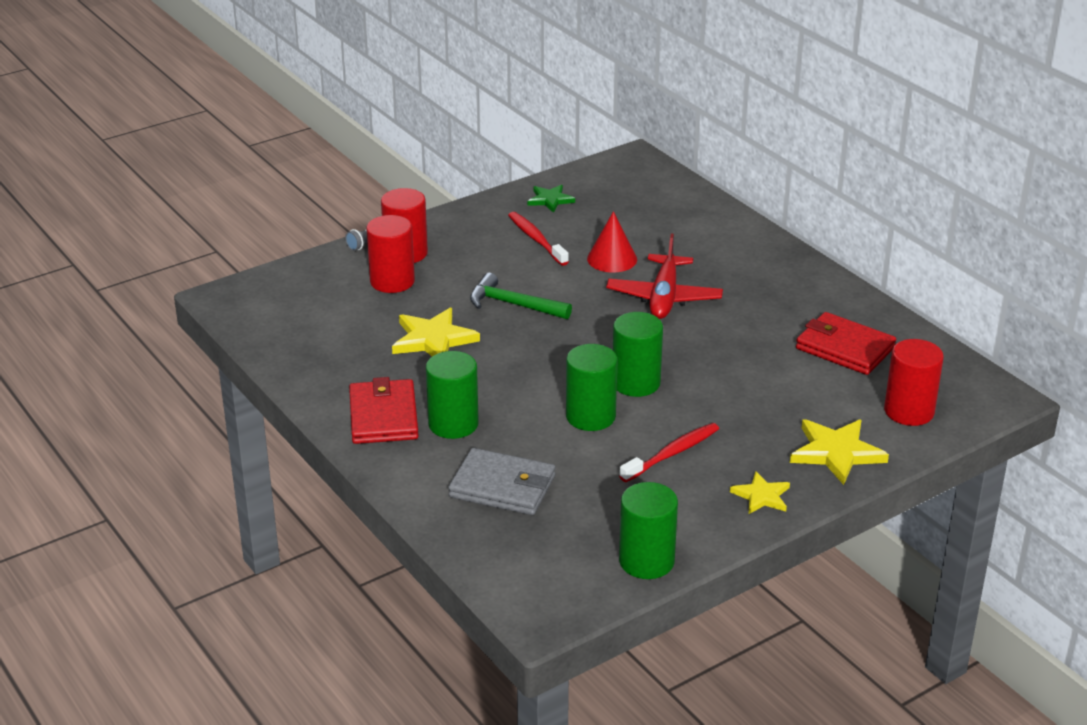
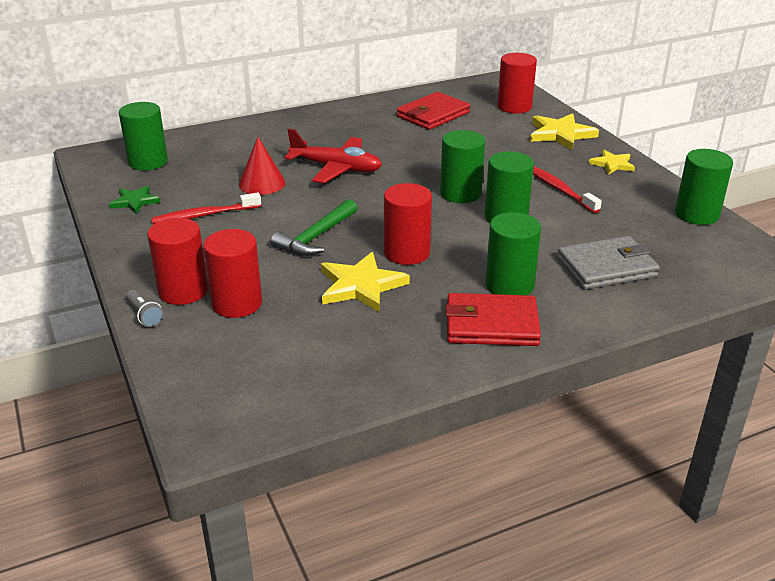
camera: 80 degrees left, 0 degrees up
grey wallet [448,448,555,515] -> grey wallet turned 45 degrees clockwise [557,236,660,290]
none -> green cylinder [119,102,168,171]
none -> red cylinder [384,183,432,265]

